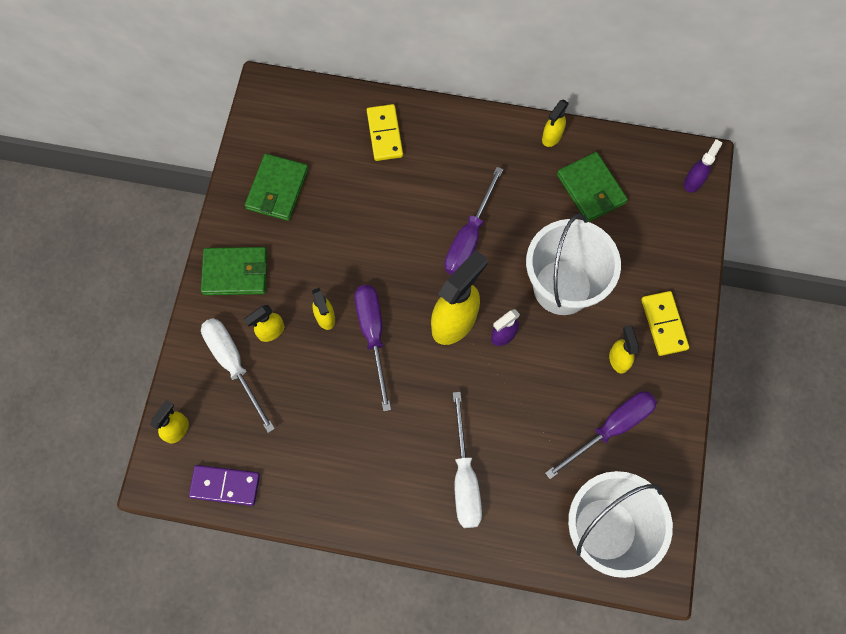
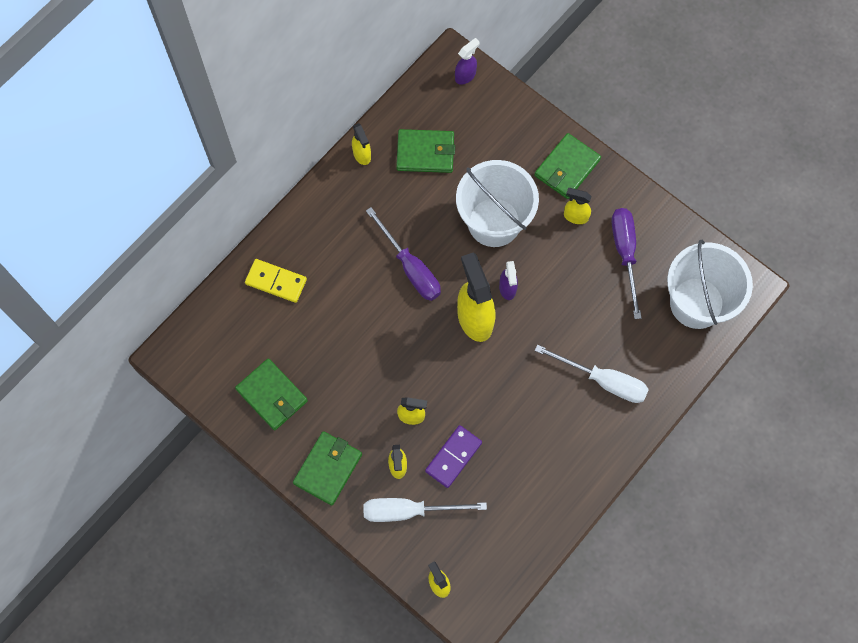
camera: 60 degrees left, 0 degrees up
purple domino [189,465,260,506] -> purple domino moved to [425,425,482,488]
purple screwdriver [355,285,391,412] -> none
yellow domino [641,291,689,356] -> green wallet [534,133,601,199]
purple spray bottle [684,139,722,193] -> purple spray bottle turned 75 degrees clockwise [455,38,480,85]

